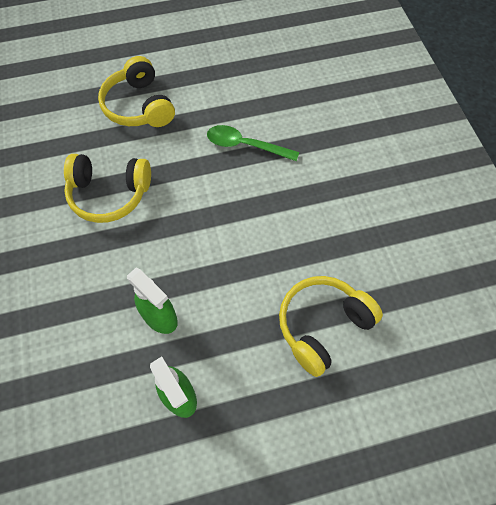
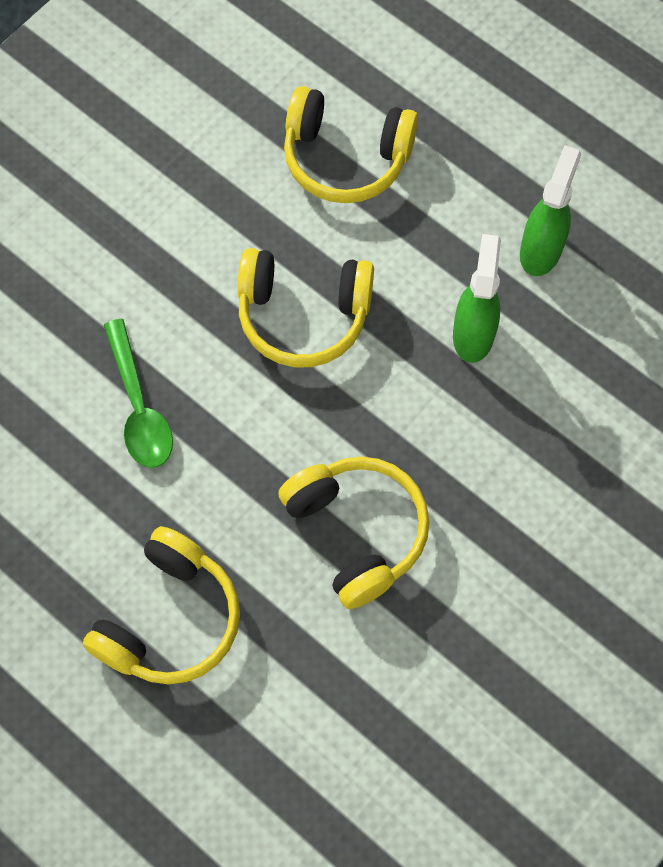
camera: 125 degrees left, 5 degrees up
none -> yellow headphones [237,248,374,367]

